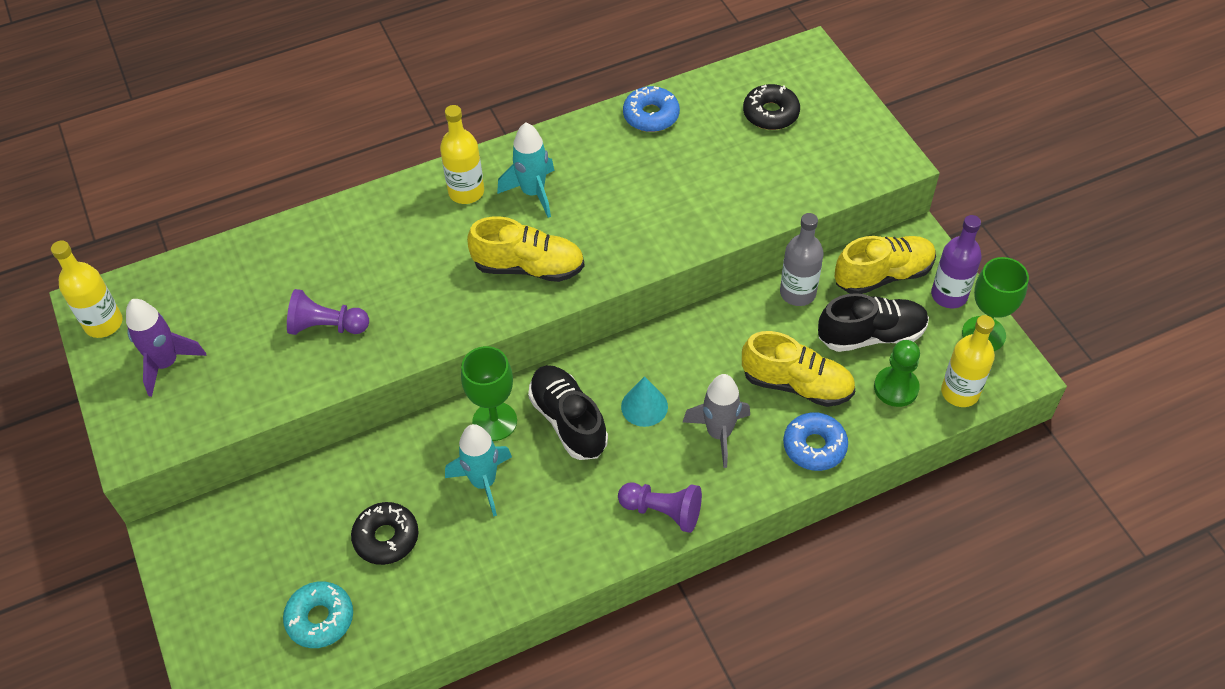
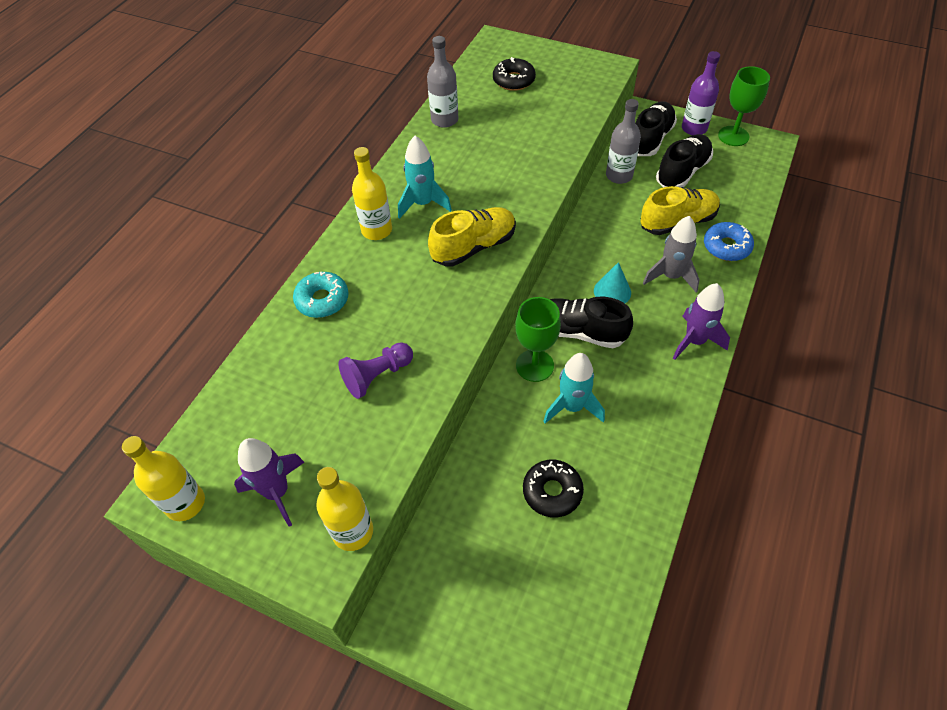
camera: 40 degrees left, 0 degrees up
turquoise donut [283,582,353,648] -> turquoise donut moved to [293,272,349,318]
purple pawn [618,482,702,533] -> purple rocket [673,283,730,360]
blue donut [623,86,680,132] -> grey bottle [427,36,458,128]
yellow shoe [835,236,936,294] -> black shoe [635,101,677,156]
green pawn [874,340,920,407] -> none
yellow bottle [941,315,995,407] -> yellow bottle moved to [316,467,373,551]

